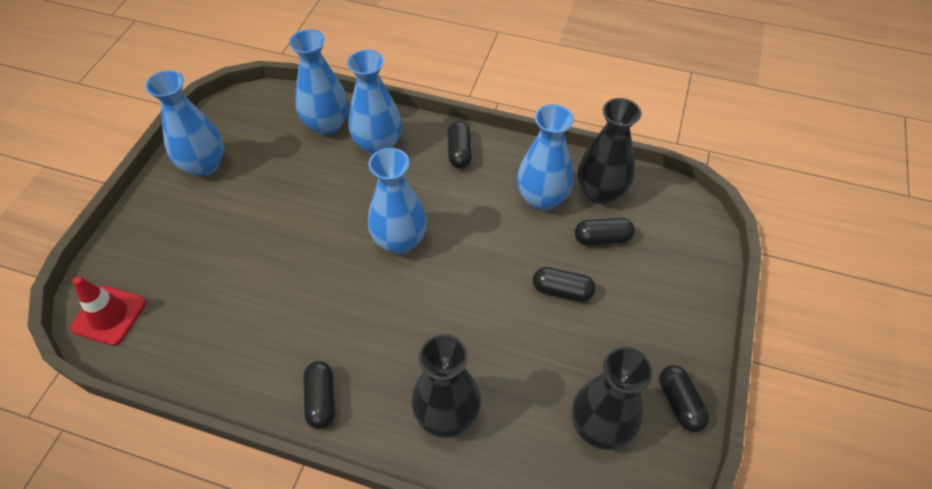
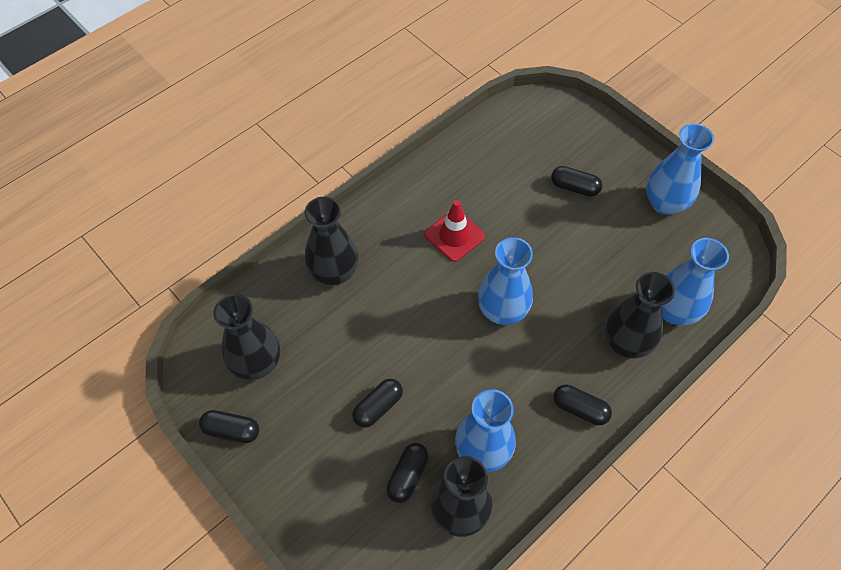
camera: 120 degrees right, 5 degrees up
red traffic cone [70,276,146,346] -> red traffic cone moved to [424,200,485,262]
black capsule [303,361,335,429] -> black capsule moved to [551,166,602,197]
blue vase [347,49,402,155] -> black vase [604,272,675,358]

